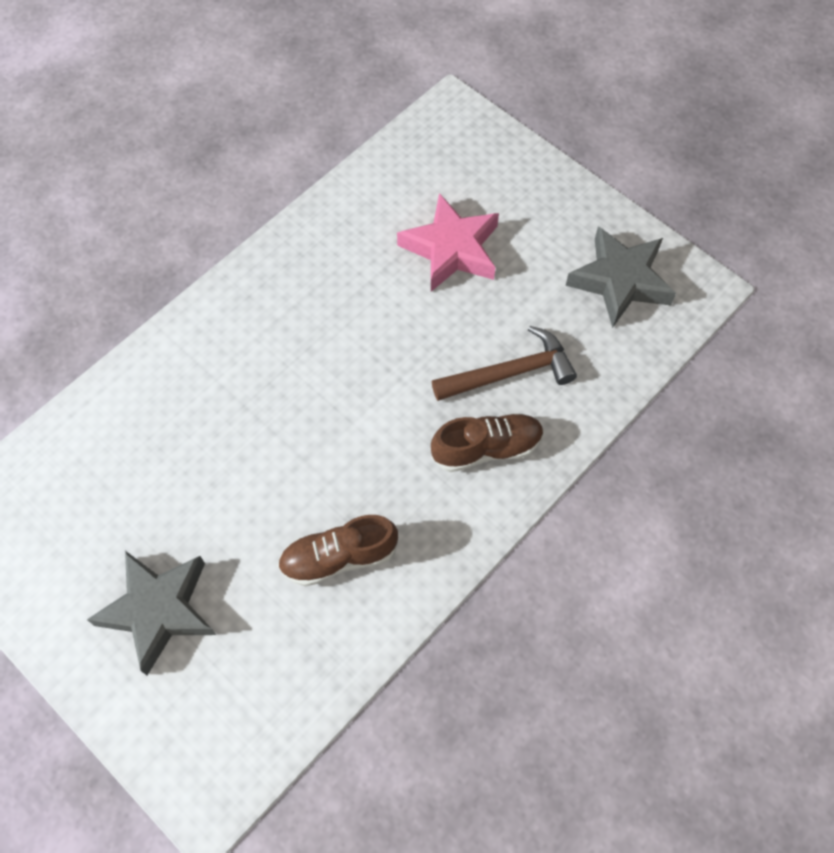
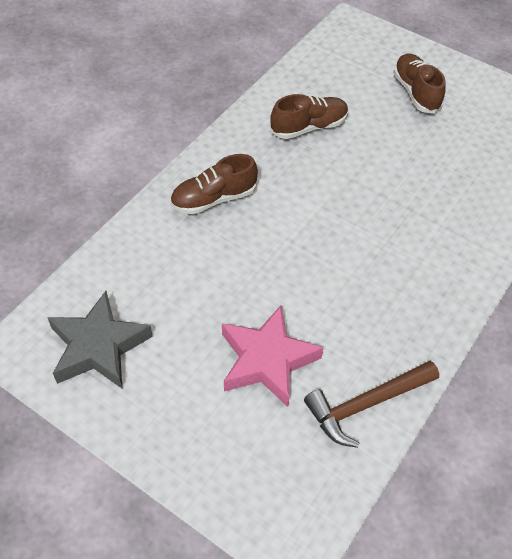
camera: 170 degrees right, 10 degrees down
grey star [87,551,216,675] -> brown shoe [393,54,446,114]
brown hammer [432,326,577,401] -> brown hammer moved to [304,361,439,448]

